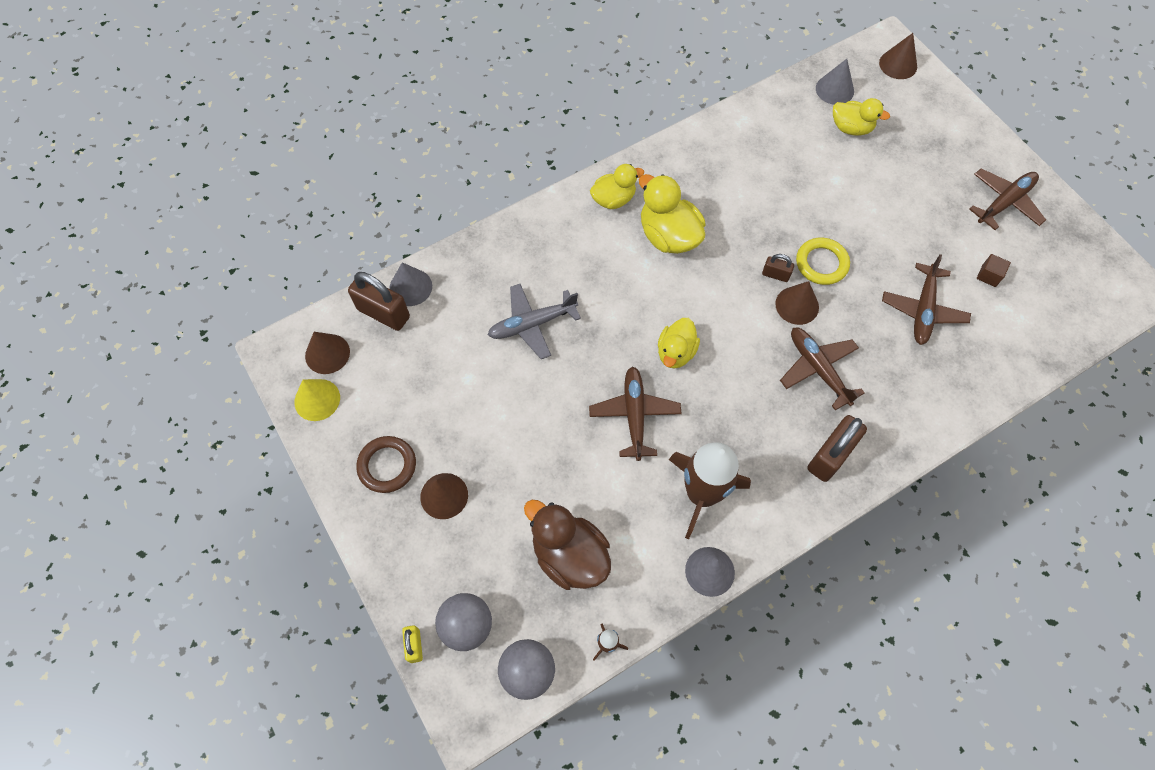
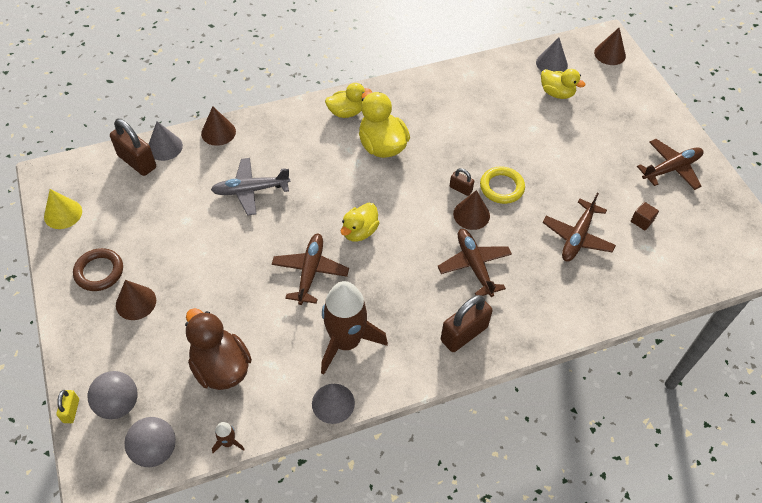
camera: 10 degrees right, 10 degrees down
brown cone [305,332,350,374] -> brown cone moved to [201,106,236,146]

